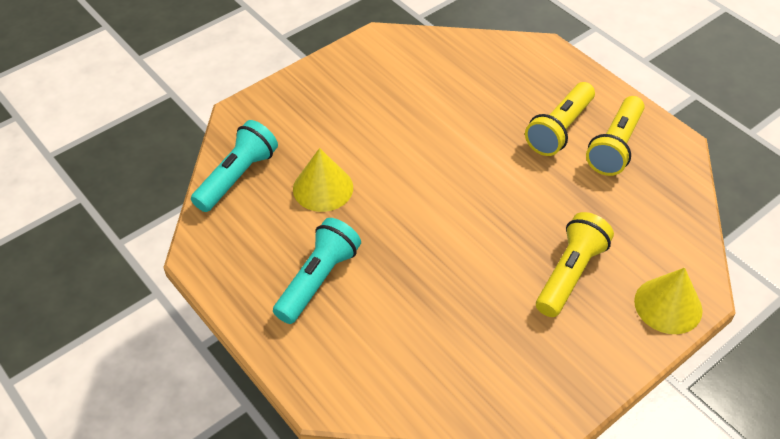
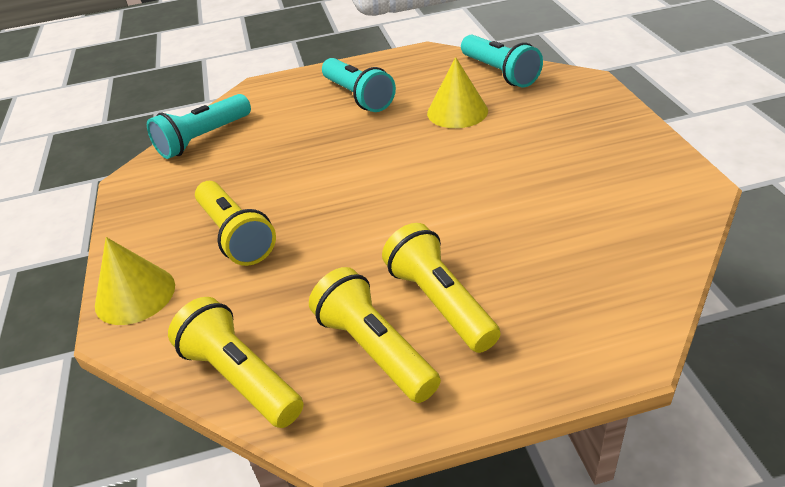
camera: 120 degrees right, 10 degrees down
none -> turquoise flashlight [147,94,251,159]
none -> yellow flashlight [168,297,303,428]

